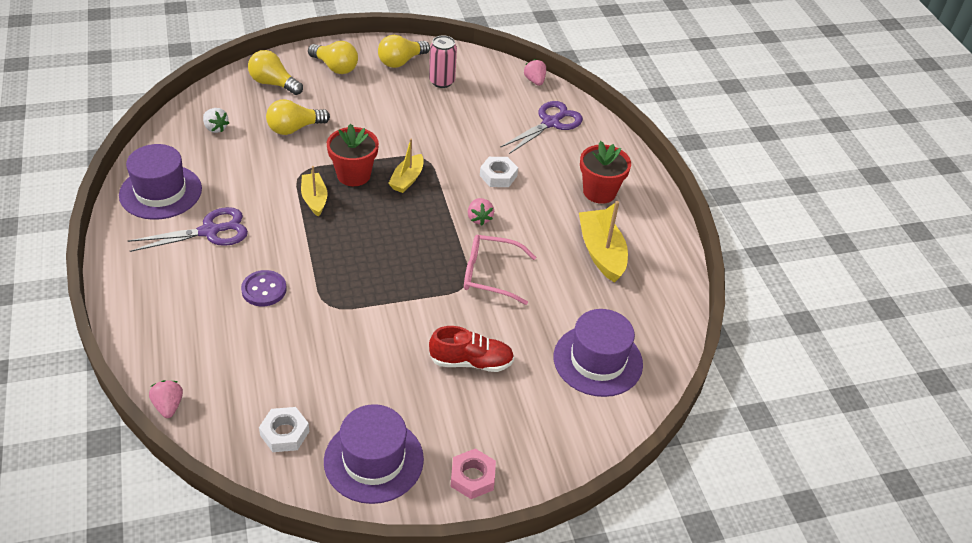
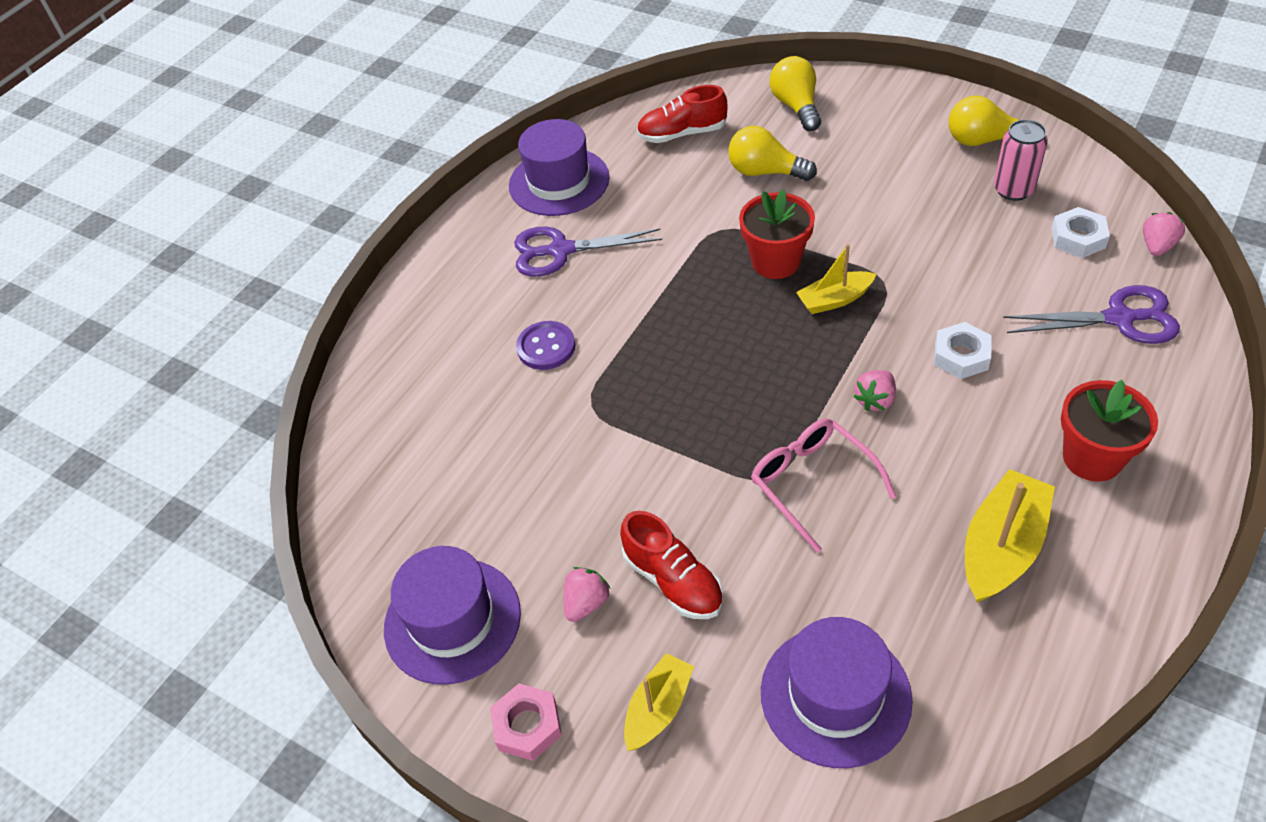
camera: 55 degrees right, 5 degrees up
purple scissors [128,207,248,252] -> purple scissors turned 150 degrees clockwise [514,227,662,277]
pink strawberry [149,380,183,418] -> pink strawberry moved to [564,567,610,622]
white strawberry [203,108,229,133] -> red shoe [637,85,728,143]
white nut [259,407,310,452] -> white nut moved to [1051,207,1110,258]
yellow boat [301,166,327,217] -> yellow boat moved to [624,653,694,751]
yellow light bulb [308,41,358,74] -> none

